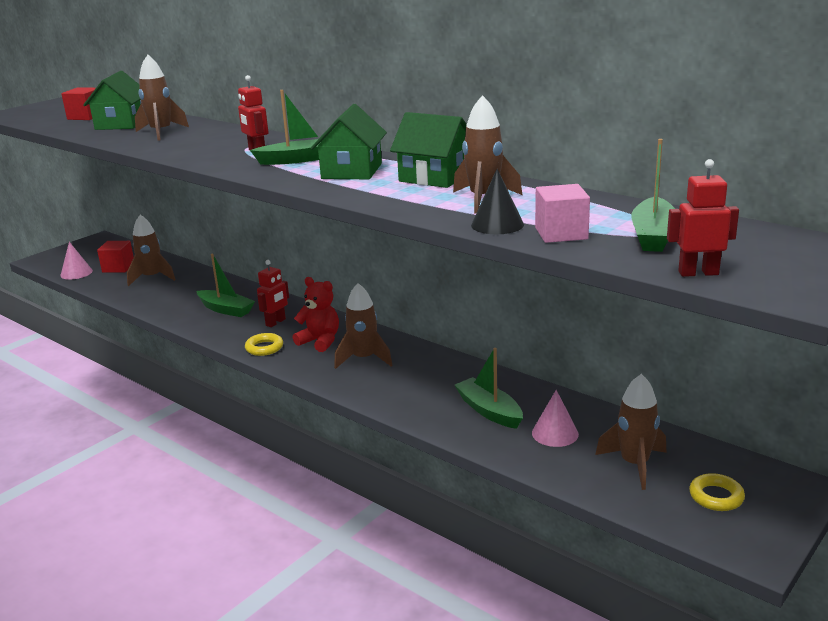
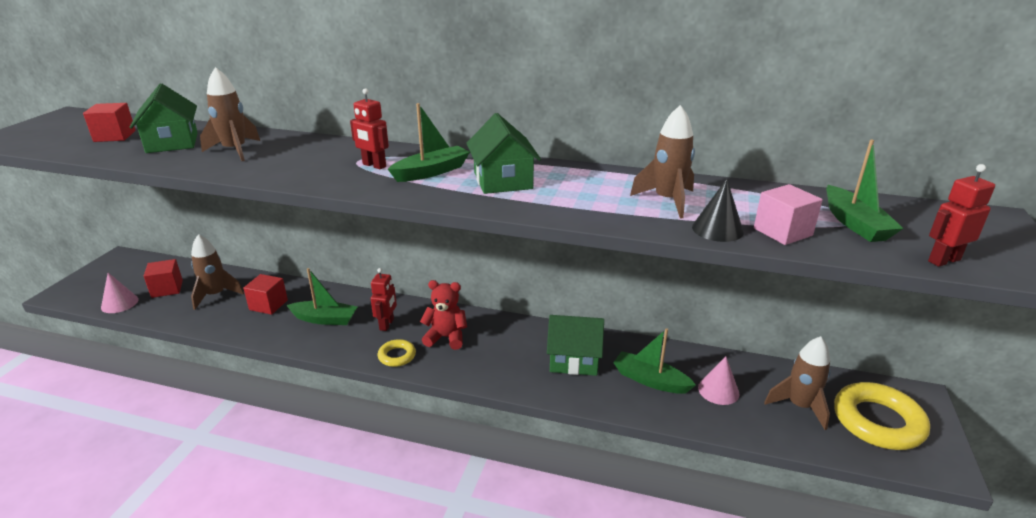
camera: 25 degrees left, 5 degrees up
brown rocket [334,283,393,369] -> none
green house [390,112,467,188] -> green house moved to [547,315,604,376]
yellow ring [689,473,745,511] -> yellow ring [834,382,930,450], size x1.99
none -> red cube [243,274,288,315]

